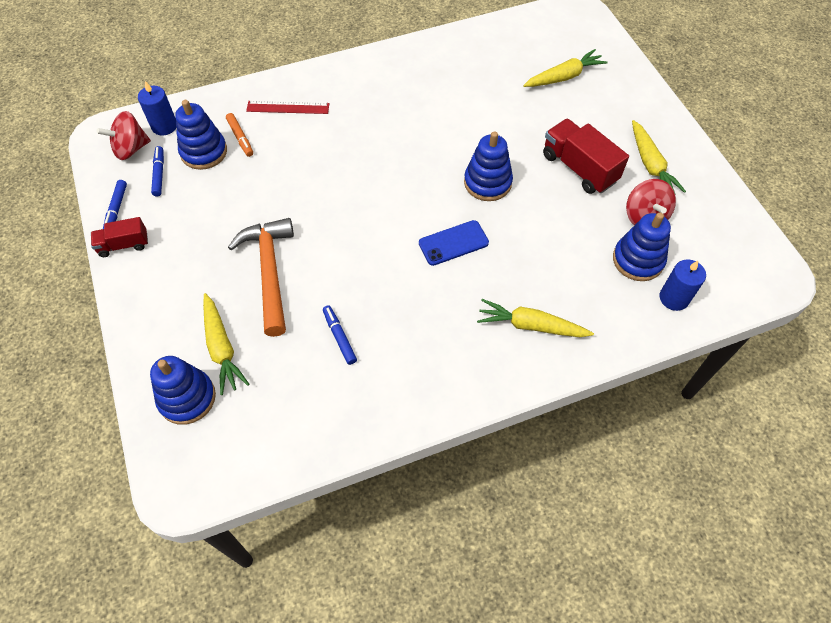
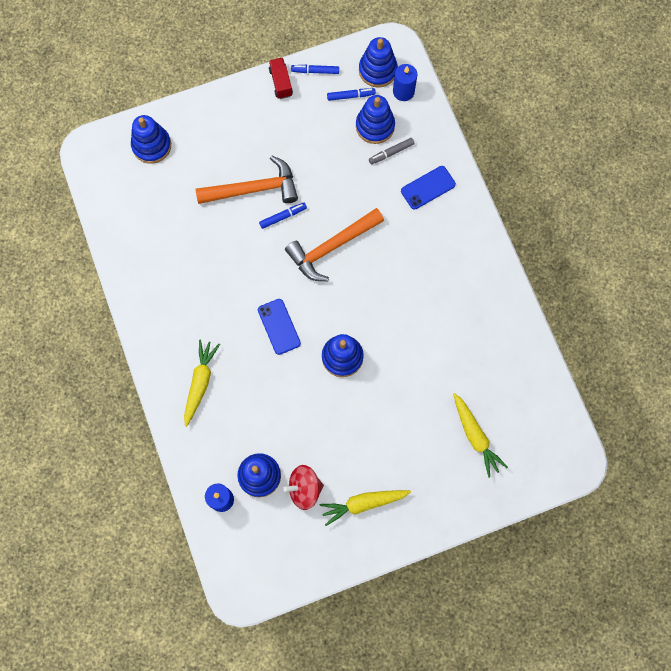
camera: 90 degrees right, 15 degrees up
red spinning top [97,111,151,160] -> blue stacking toy [359,37,398,88]
yellow carrot [203,293,249,395] -> none
orange marker [226,113,253,157] -> grey marker [369,138,414,164]
red ruler [246,101,329,114] -> blue phone [401,166,456,210]
blue marker [323,305,357,365] -> blue marker moved to [259,203,307,229]
red truck [543,119,629,194] -> none
none -> orange hammer [285,208,384,281]

